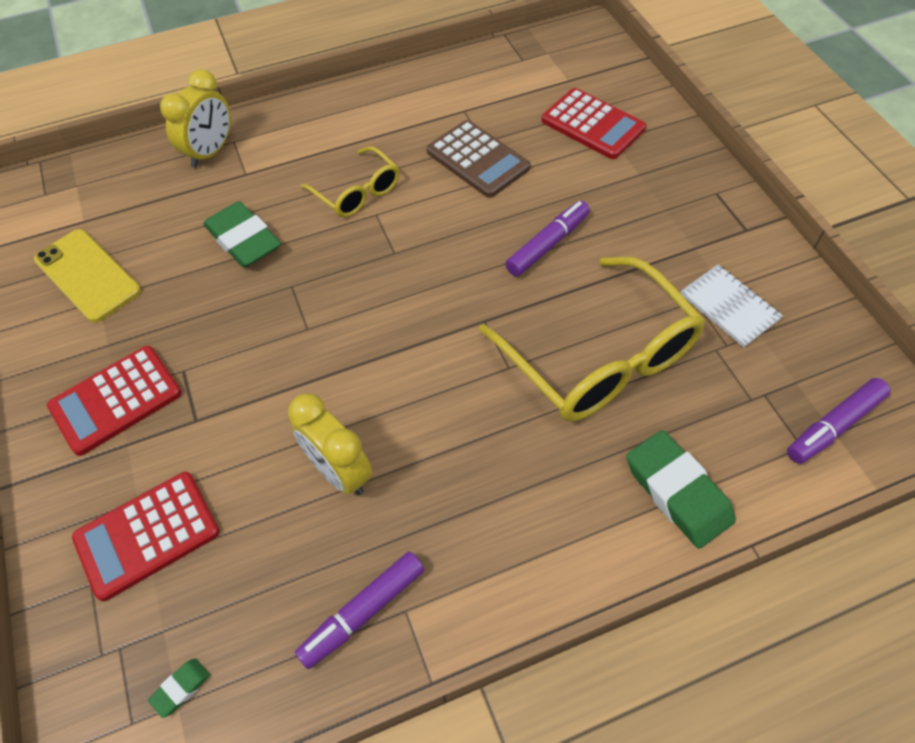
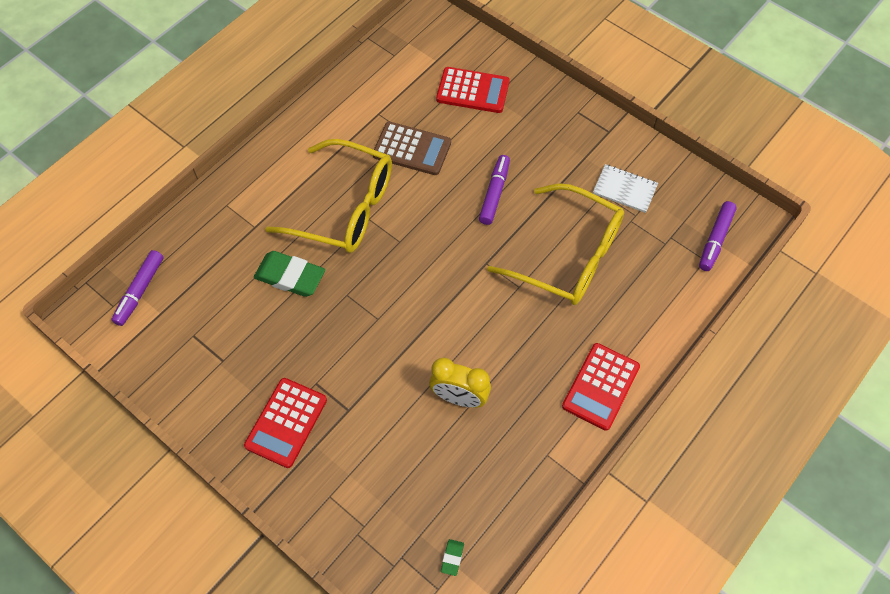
camera: 30 degrees left, 5 degrees up
yellow phone [34,229,141,323] -> none
red calculator [72,472,220,601] -> red calculator moved to [562,343,640,431]
yellow clock [160,69,231,168] -> none
purple marker [295,551,425,669] -> purple marker moved to [111,250,164,326]
yellow glasses [301,146,399,217] -> yellow glasses [265,139,392,253], size x1.86
green eraser [626,430,736,549] -> none

